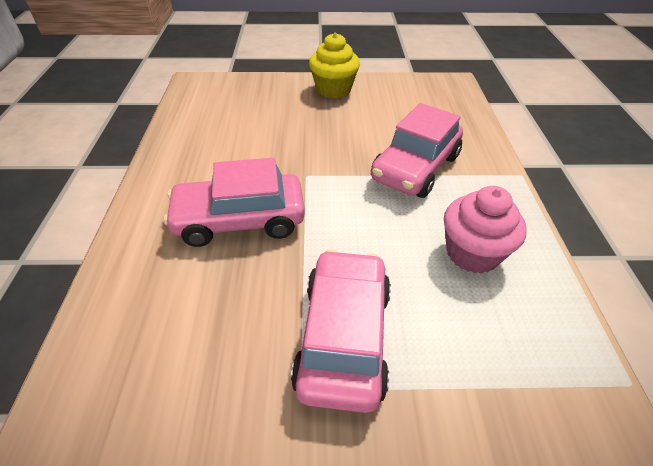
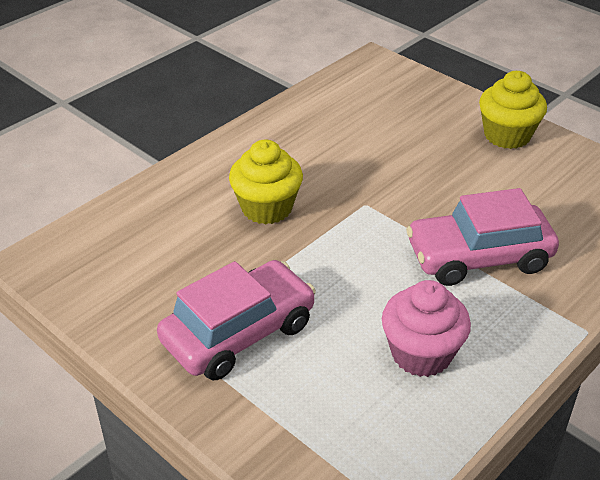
camera: 45 degrees right, 5 degrees down
pink car [164,158,305,247] -> yellow cupcake [229,140,303,224]

